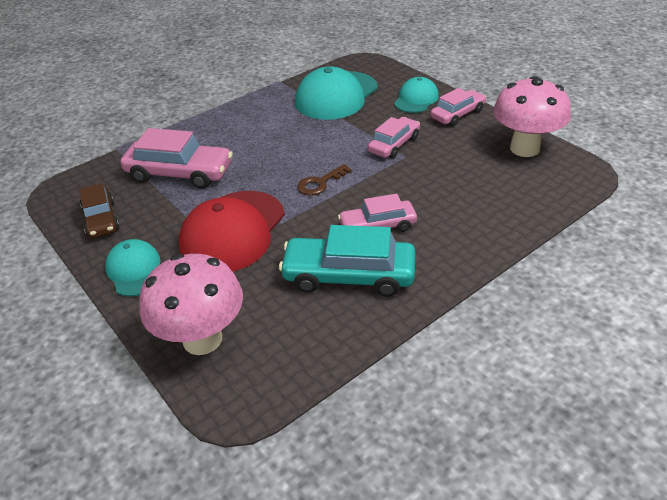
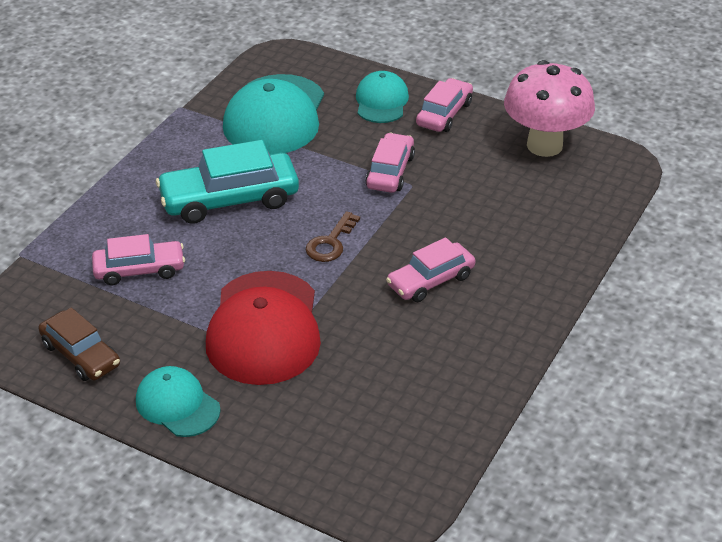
camera: 25 degrees left, 0 degrees up
pink car [120,128,233,189] -> pink car [92,234,185,285], size x0.63
pink mushroom [139,253,243,355] -> none
turquoise car [279,225,416,297] -> turquoise car moved to [156,140,299,224]

